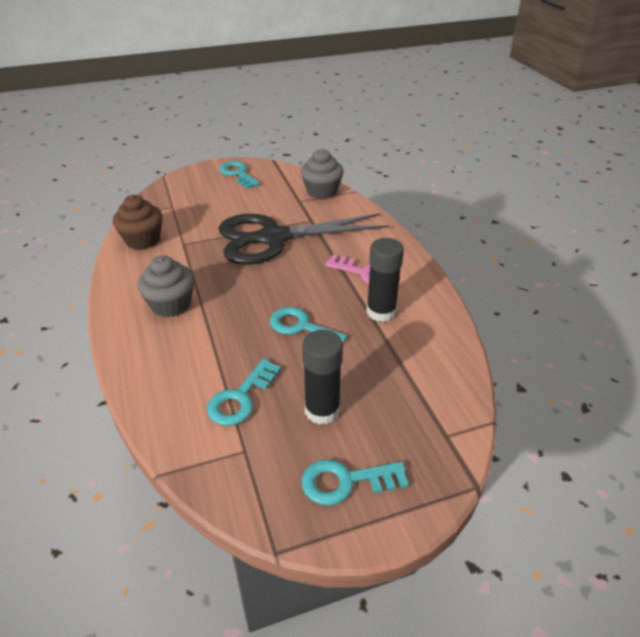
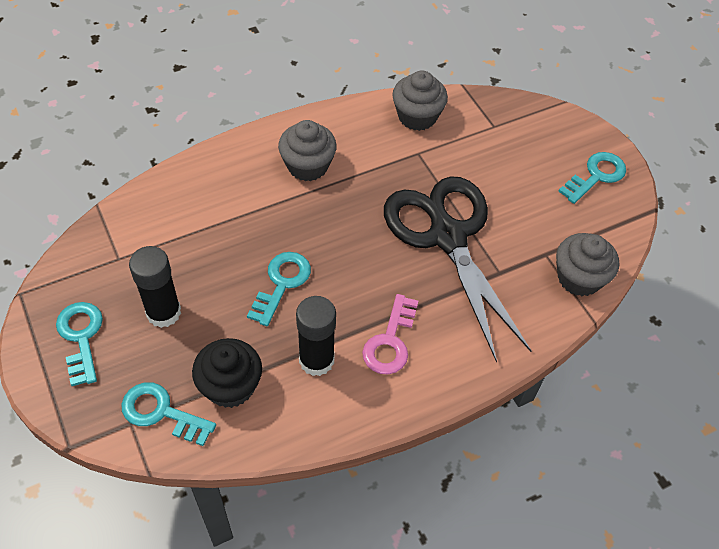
camera: 80 degrees right, 15 degrees up
brown cupcake [113,195,162,250] -> grey cupcake [392,70,448,131]
turquoise key [207,359,281,426] -> turquoise key moved to [122,382,216,446]
none -> black cupcake [192,338,262,408]

